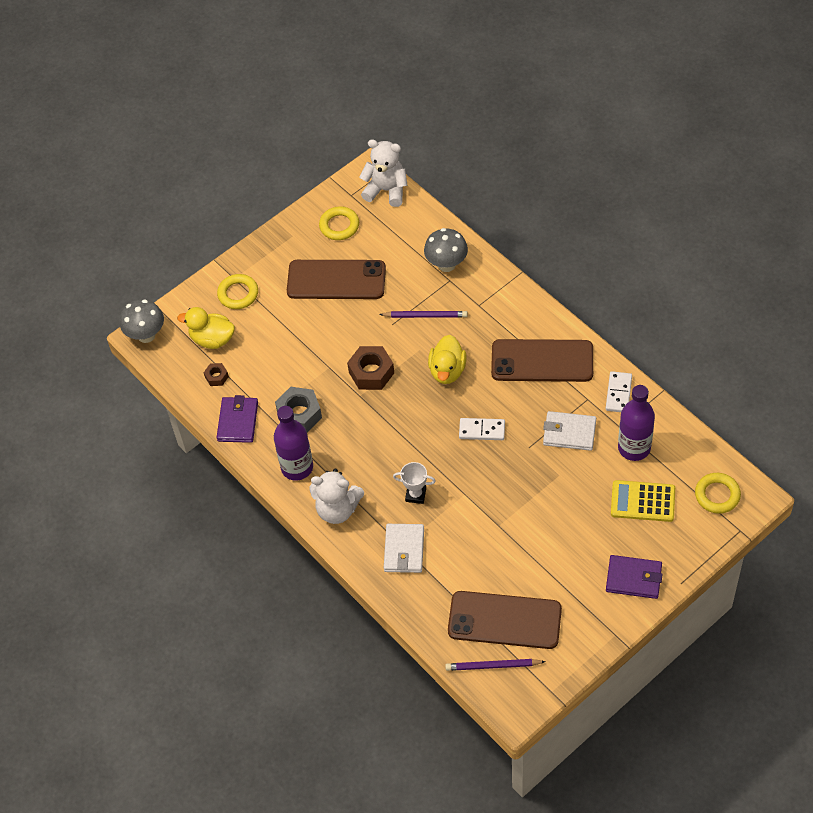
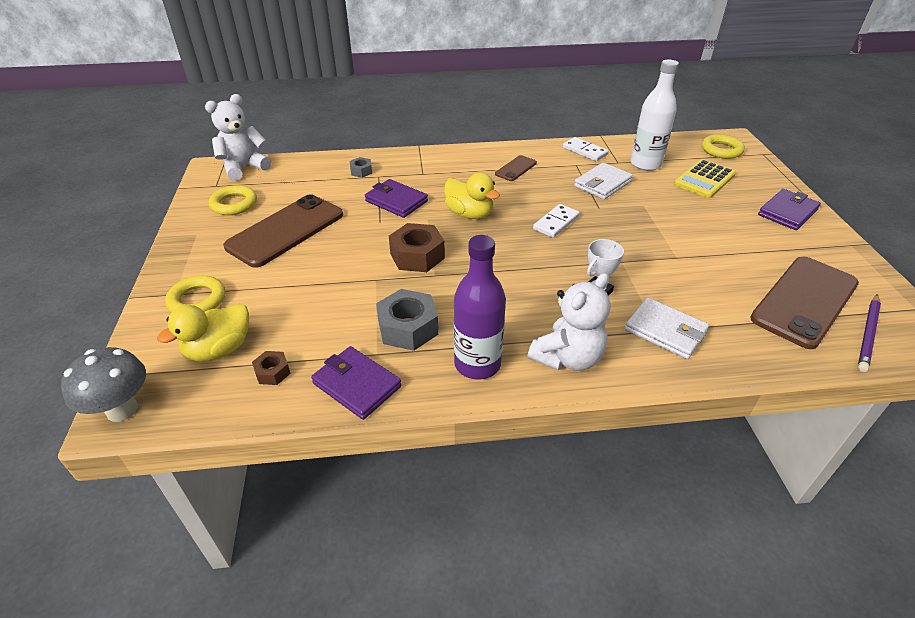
camera: 60 degrees left, 15 degrees down
purple pencil [379,311,468,318] -> purple wallet [365,179,428,218]
grey mushroom [424,228,468,272] -> grey nut [350,157,372,178]
brown phone [491,339,593,382] -> brown phone [495,155,537,181], size x0.47
purple bottle [618,385,655,461] -> white bottle [630,59,679,171]

